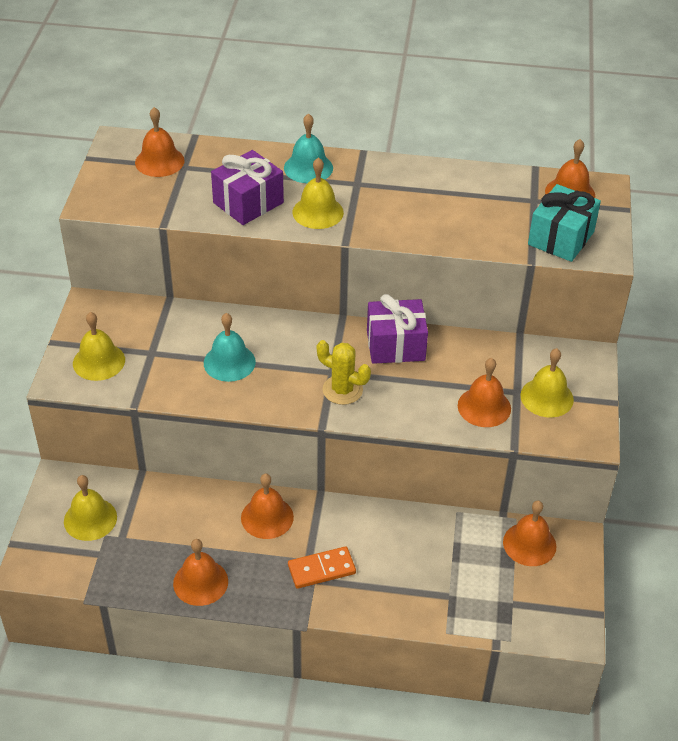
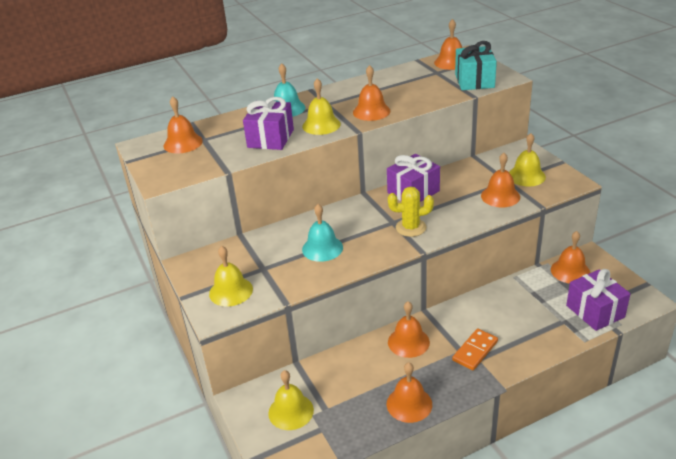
camera: 30 degrees left, 10 degrees down
none -> orange bell [353,65,390,121]
none -> purple gift [566,269,631,331]

